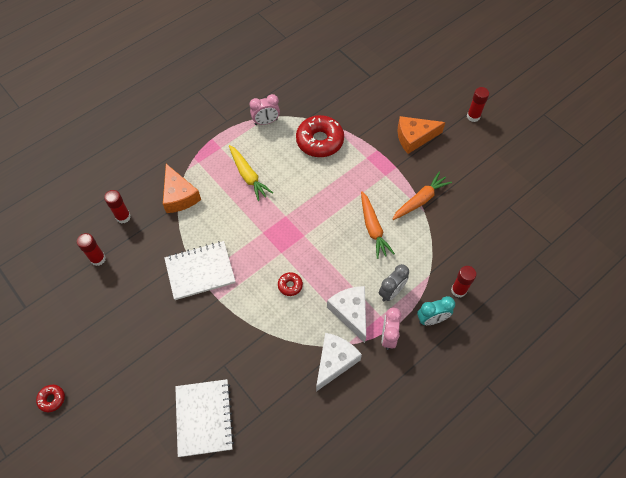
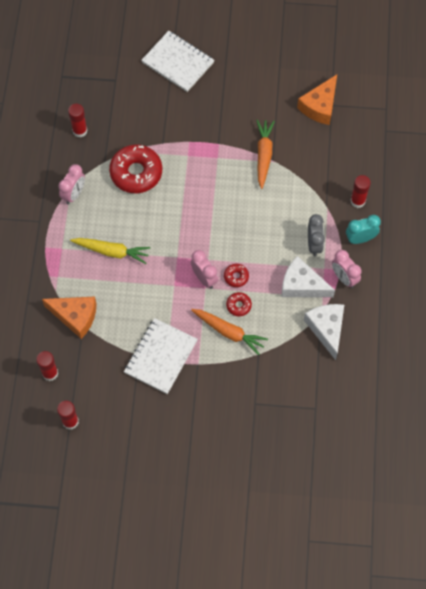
camera: 45 degrees left, 5 degrees up
red donut [36,385,65,412] -> red donut moved to [224,264,249,287]
white notebook [175,379,234,457] -> white notebook moved to [141,31,214,92]
orange carrot [361,191,395,259] -> orange carrot moved to [191,309,268,355]
orange cheese [398,116,445,154] -> orange cheese moved to [297,75,337,125]
turquoise clock [417,296,455,325] -> turquoise clock turned 135 degrees counterclockwise [346,215,381,244]
red glue stick [467,87,489,122] -> red glue stick moved to [68,104,88,138]
none -> pink clock [191,250,218,289]

